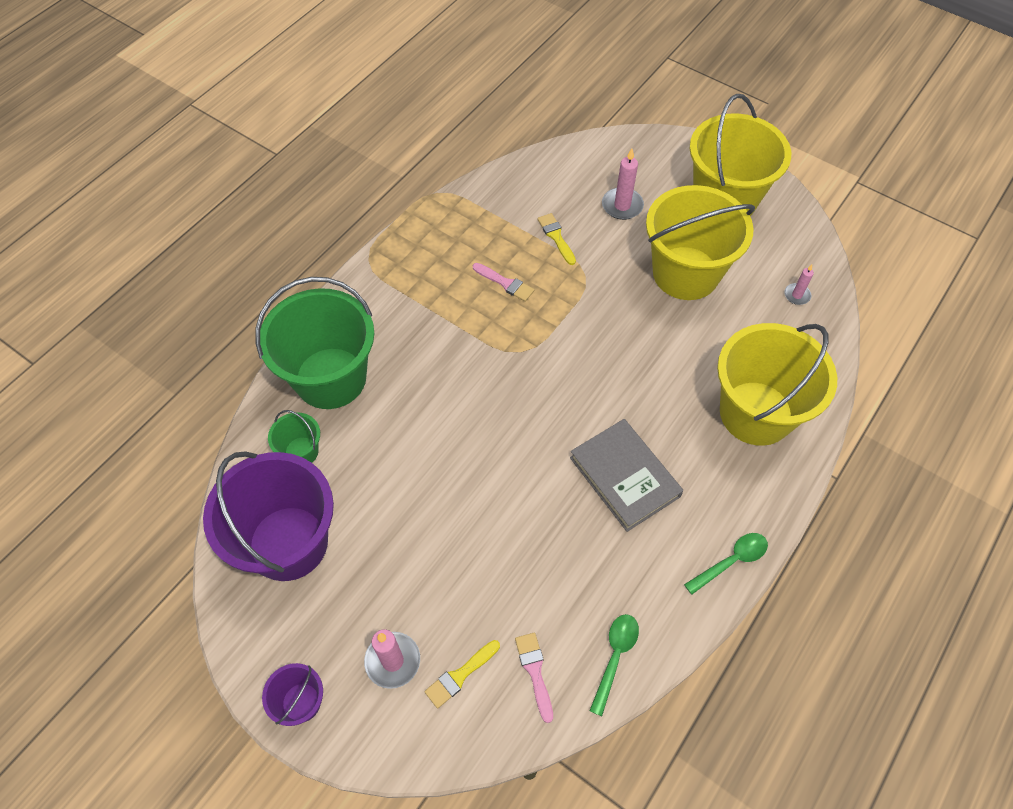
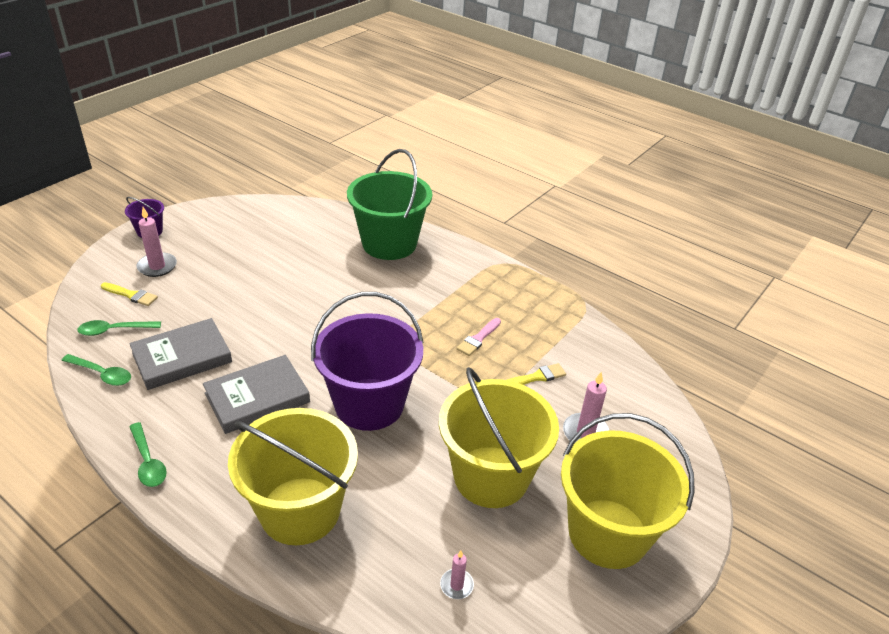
camera: 90 degrees right, 20 degrees down
purple bucket [203,451,334,581] -> purple bucket moved to [311,292,424,431]
green bucket [268,410,320,463] -> none
yellow brush [424,640,500,709] -> yellow brush turned 150 degrees clockwise [101,282,158,306]
pink brush [515,633,553,723] -> green spoon [77,320,161,336]
none -> grey book [129,318,232,390]

